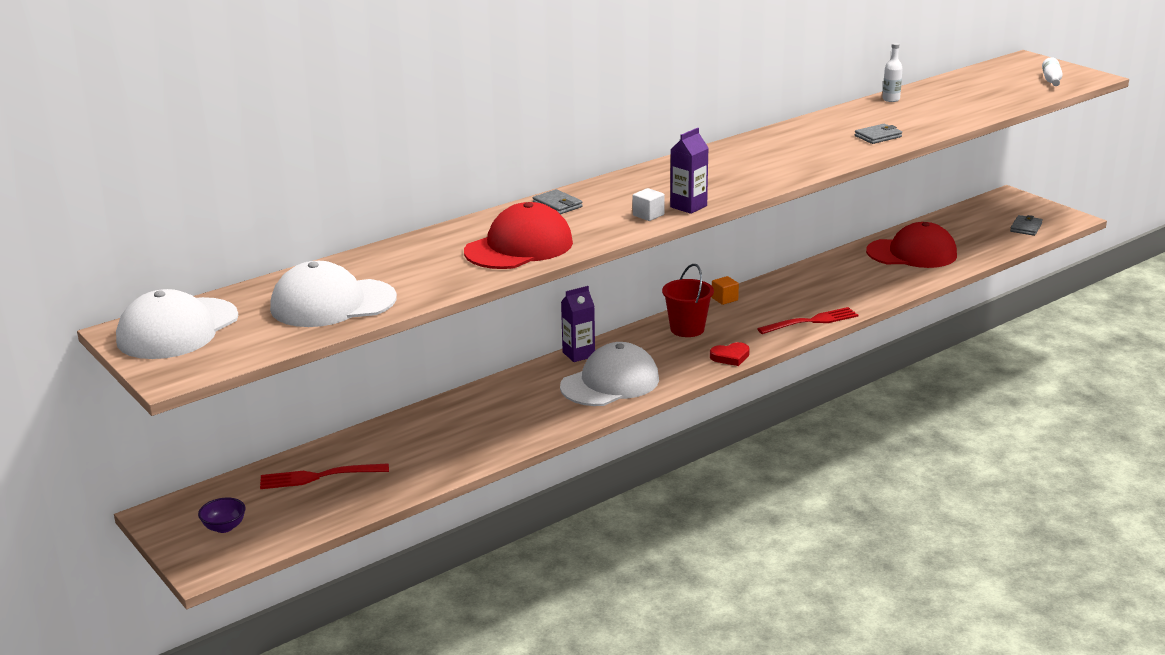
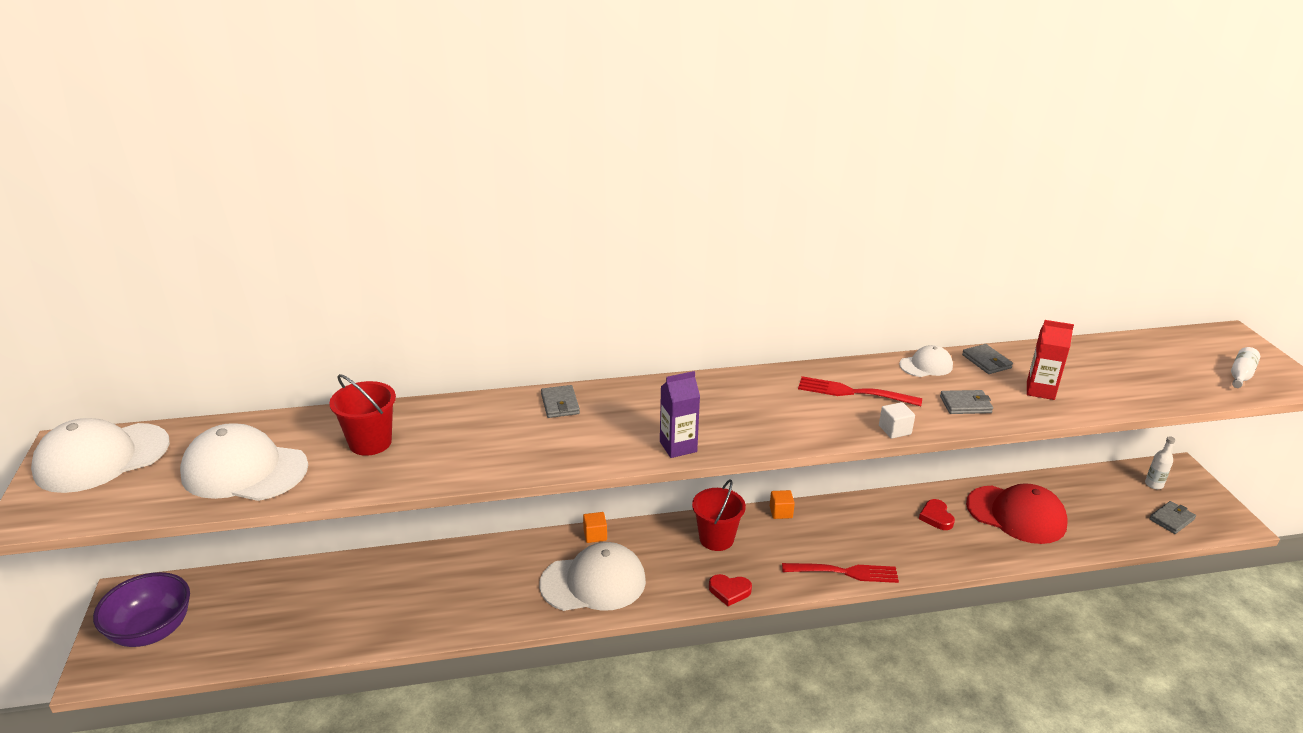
camera: 25 degrees right, 5 degrees up
purple bowl [198,498,246,533] -> purple bowl [93,572,190,647], size x2.03
red fork [260,463,389,489] -> red fork moved to [798,376,922,406]
red cap [464,202,573,269] -> none
purple carton [561,286,595,362] -> orange cube [583,512,607,543]
white cube [633,188,665,221] -> white cube moved to [879,402,915,439]
white bottle [882,43,903,102] -> white bottle moved to [1145,436,1175,489]
none -> red bucket [329,374,396,456]
none -> white cap [899,345,953,377]
none -> red heart [919,499,955,530]
none -> grey wallet [962,344,1013,374]
none -> red carton [1027,320,1074,400]

